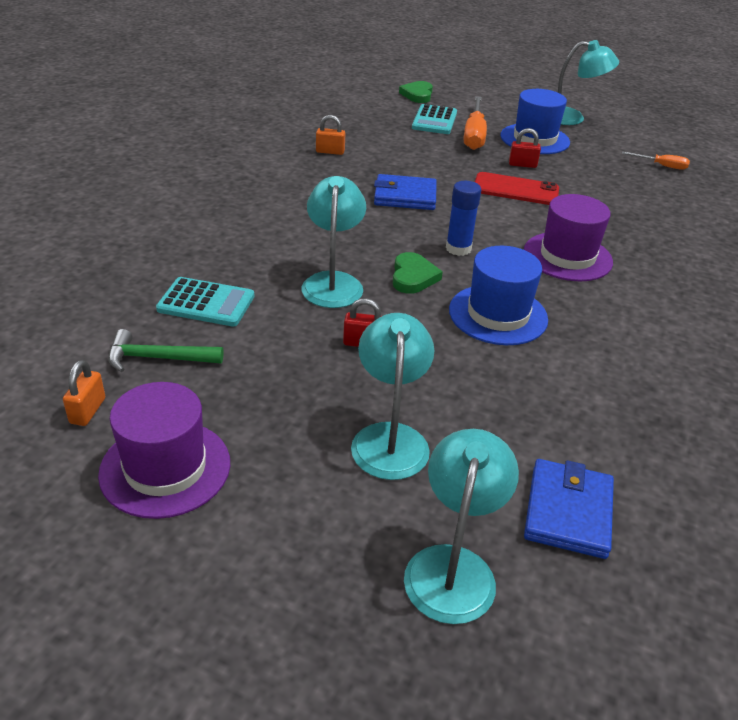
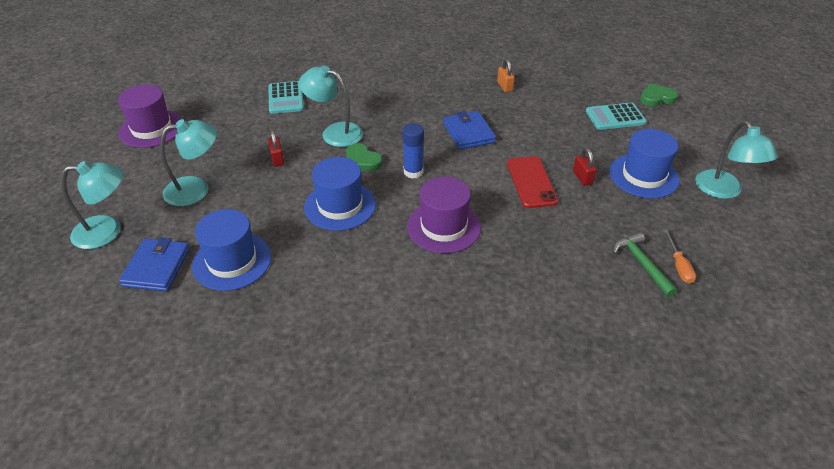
camera: 70 degrees right, 5 degrees up
orange padlock [63,360,105,426] -> none
green hammer [108,329,223,372] -> green hammer moved to [613,232,677,297]
turquoise lamp [301,176,366,308] -> turquoise lamp turned 135 degrees counterclockwise [299,65,363,147]
green heart [393,252,443,294] -> green heart turned 60 degrees clockwise [346,143,383,171]
orange screwdriver [464,96,487,150] -> none
blue wallet [524,459,614,559] -> blue wallet turned 75 degrees counterclockwise [119,237,190,291]
none -> blue hat [192,209,271,291]

